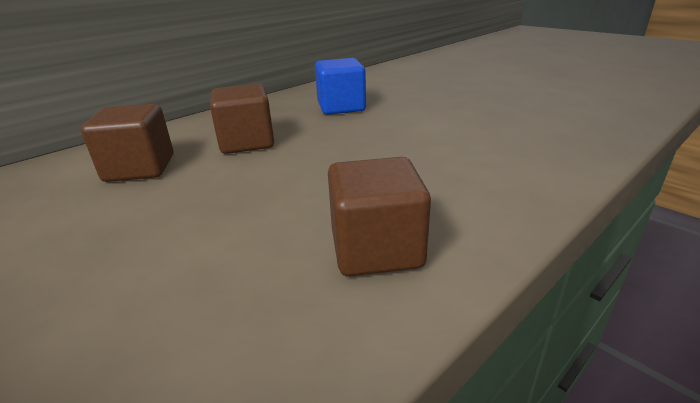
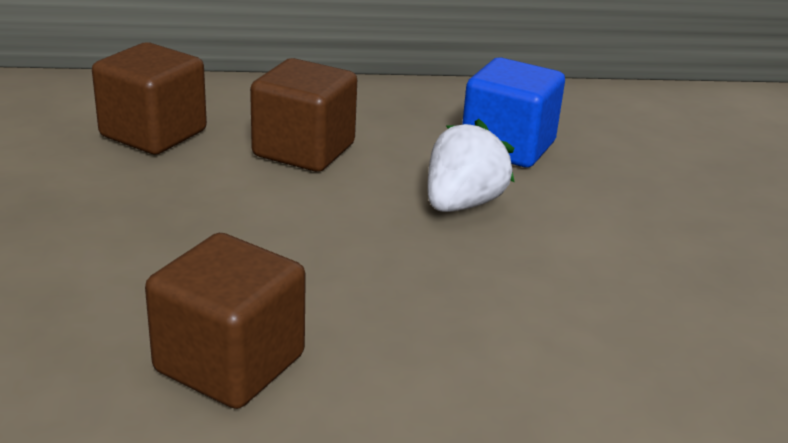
camera: 35 degrees right, 0 degrees up
none -> white strawberry [428,119,514,212]

